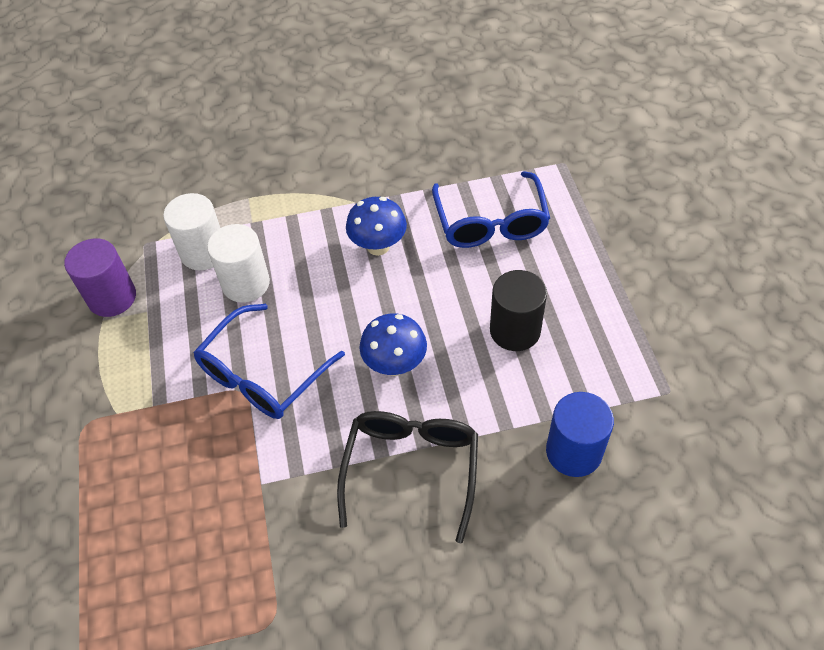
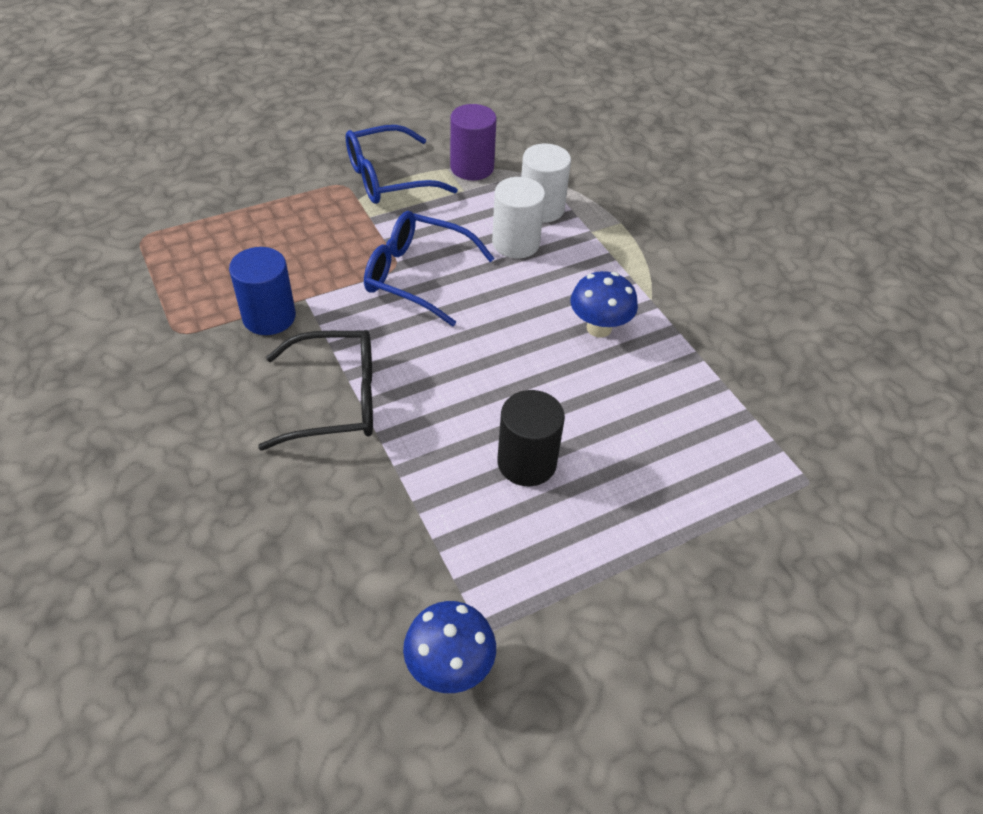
camera: 70 degrees right, 5 degrees down
blue mushroom [359,314,427,376] -> blue mushroom moved to [403,601,496,693]
blue glasses [432,171,550,248] -> blue glasses moved to [346,125,458,204]
blue cylinder [546,392,614,477] -> blue cylinder moved to [229,247,296,335]

